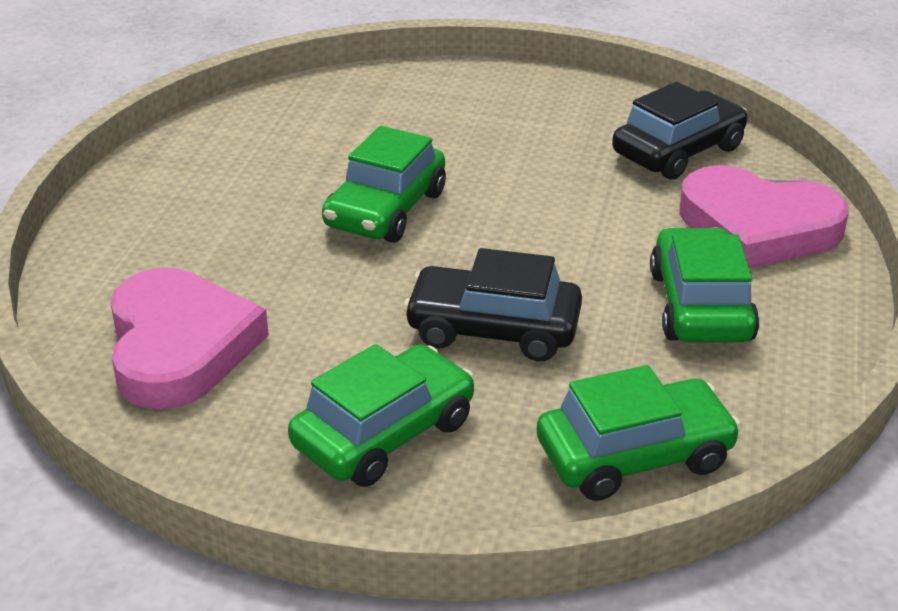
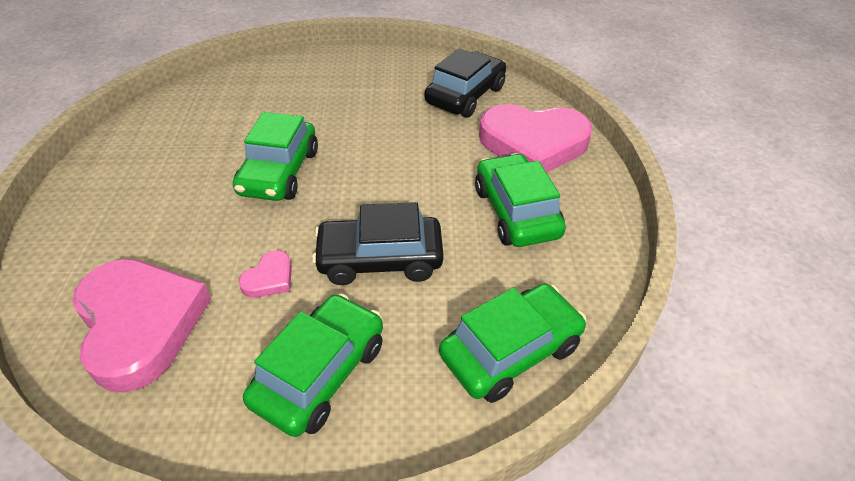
camera: 15 degrees left, 10 degrees up
none -> pink heart [238,250,292,298]

